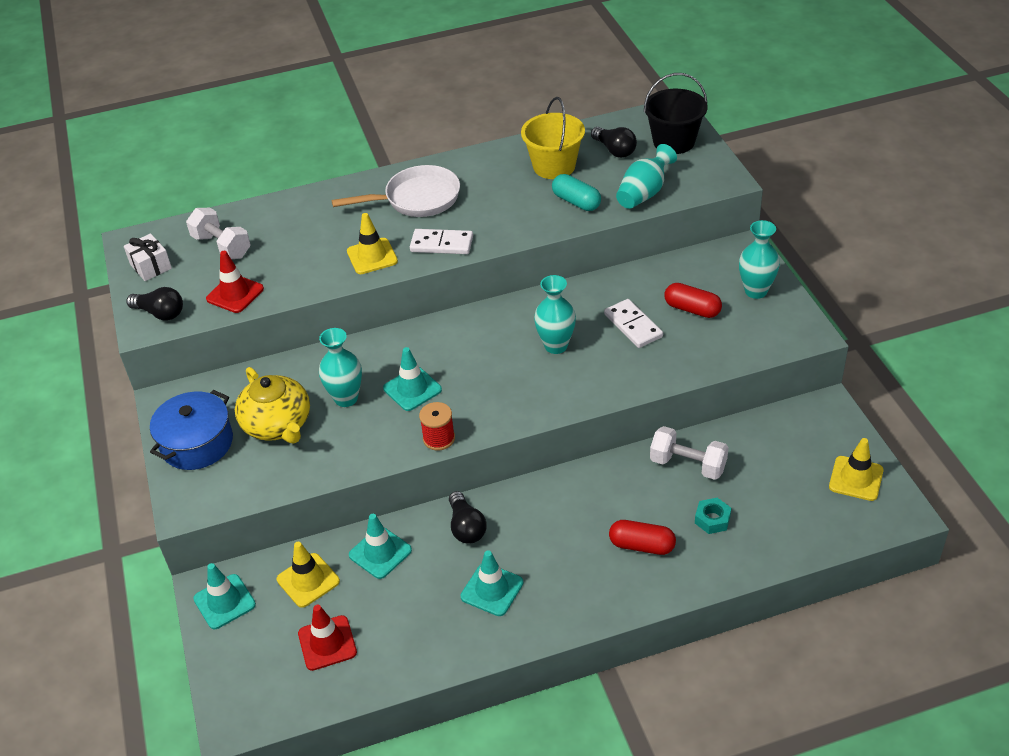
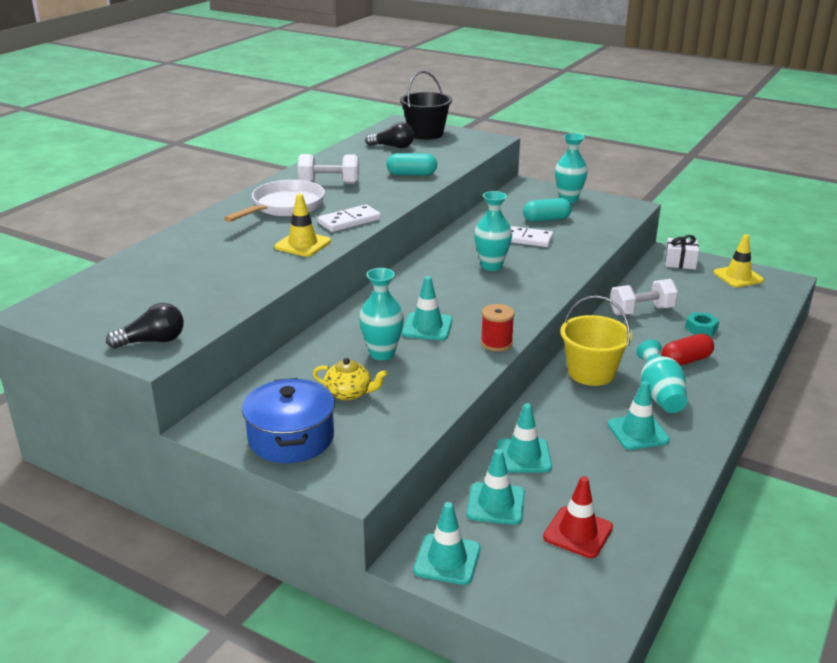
camera: 45 degrees left, 15 degrees down
white gift [124,233,172,281] -> white gift moved to [665,235,699,269]
white dumbbell [186,208,251,259] -> white dumbbell moved to [298,154,359,184]
red traffic cone [206,251,264,313] -> none
yellow teapot [235,367,310,444] -> yellow teapot [313,358,387,401], size x0.58
yellow traffic cone [277,542,340,608] -> turquoise traffic cone [467,449,525,525]
black light bulb [449,491,487,544] -> none
yellow bucket [521,97,585,179] -> yellow bucket moved to [560,296,632,386]
turquoise vase [616,144,677,209] -> turquoise vase moved to [636,340,687,413]
red capsule [664,283,722,318] -> turquoise capsule [523,198,572,222]

